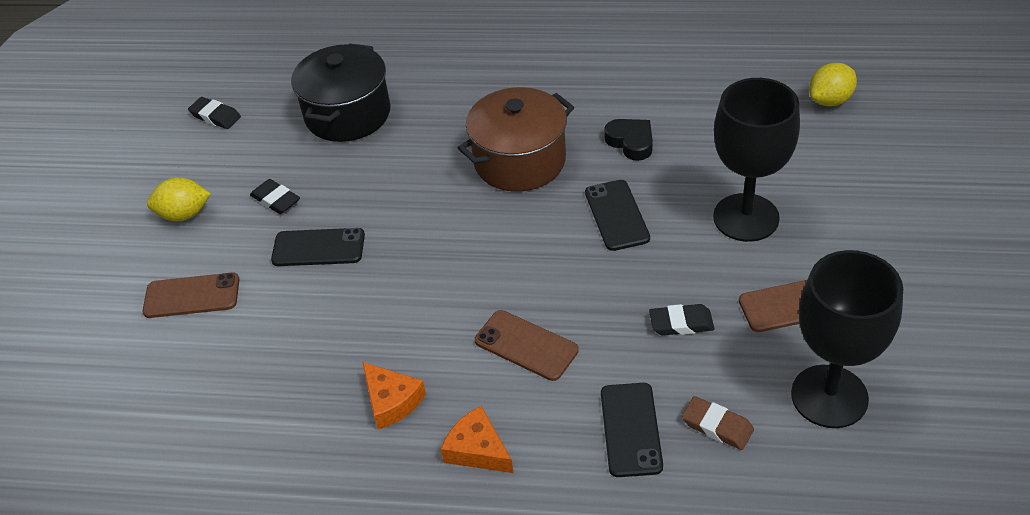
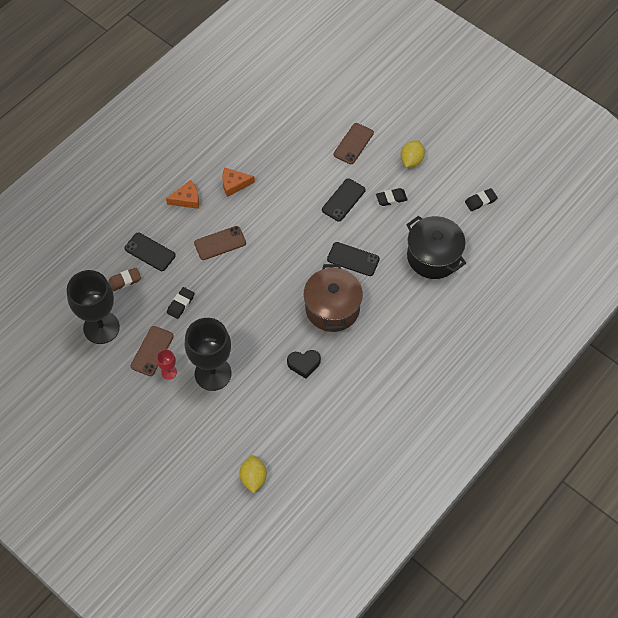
camera: 120 degrees right, 15 degrees up
black phone [585,180,650,251] -> black phone moved to [327,242,380,276]
none -> red goblet [156,349,177,380]

